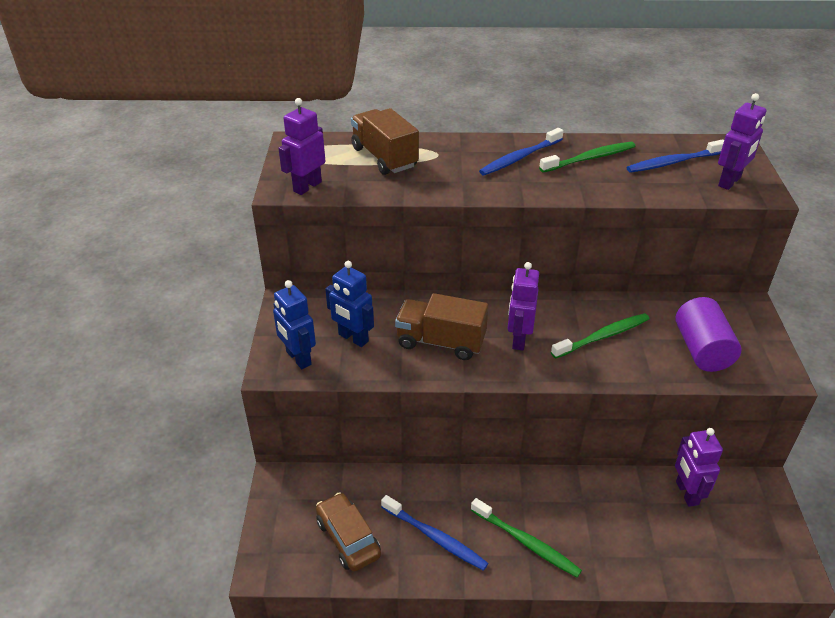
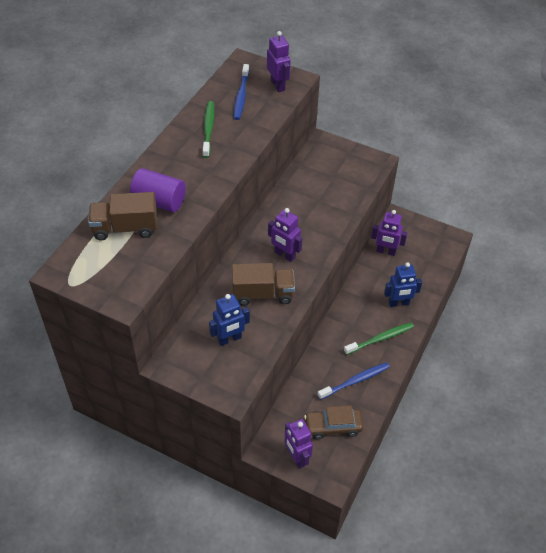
camera: 65 degrees left, 10 degrees up
blue robot [273,280,316,369] -> blue robot moved to [384,262,422,307]
purple robot [278,98,325,195] -> purple robot moved to [284,419,313,469]
brown truck [395,293,488,360] -> brown truck turned 135 degrees counterclockwise [232,263,295,306]
blue toothbrush [479,128,564,175] -> none
green toothbrush [551,313,649,359] -> none
purple cylinder [675,297,742,372] -> purple cylinder moved to [130,168,186,212]

